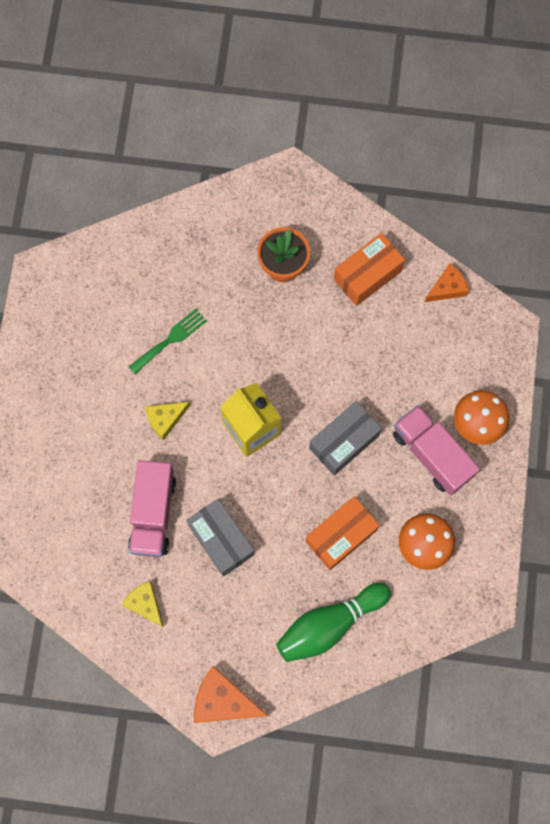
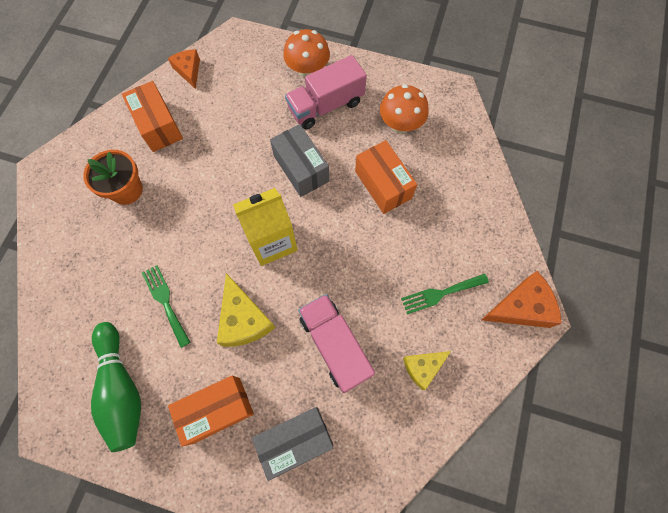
camera: 80 degrees left, 5 degrees down
pink truck [128,460,176,557] -> pink truck turned 135 degrees counterclockwise [298,294,375,393]
yellow cheese [145,402,190,440] -> yellow cheese [217,273,275,347], size x1.56
grey box [186,499,255,576] -> grey box moved to [252,407,334,481]
orange cheese [194,666,268,723] -> orange cheese turned 135 degrees counterclockwise [481,271,562,328]
green bowling pin [276,583,391,662] -> green bowling pin moved to [91,322,141,452]
none -> orange box [168,376,254,447]
none -> green fork [401,273,489,314]

